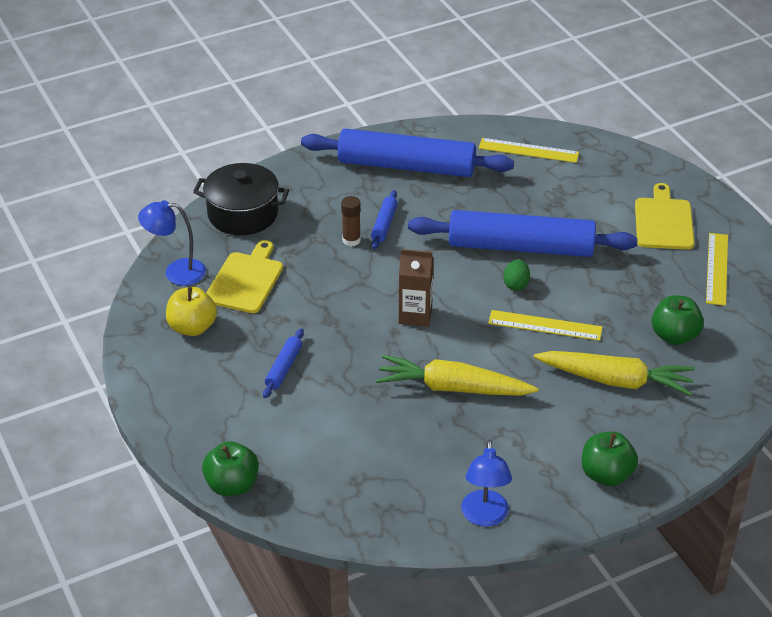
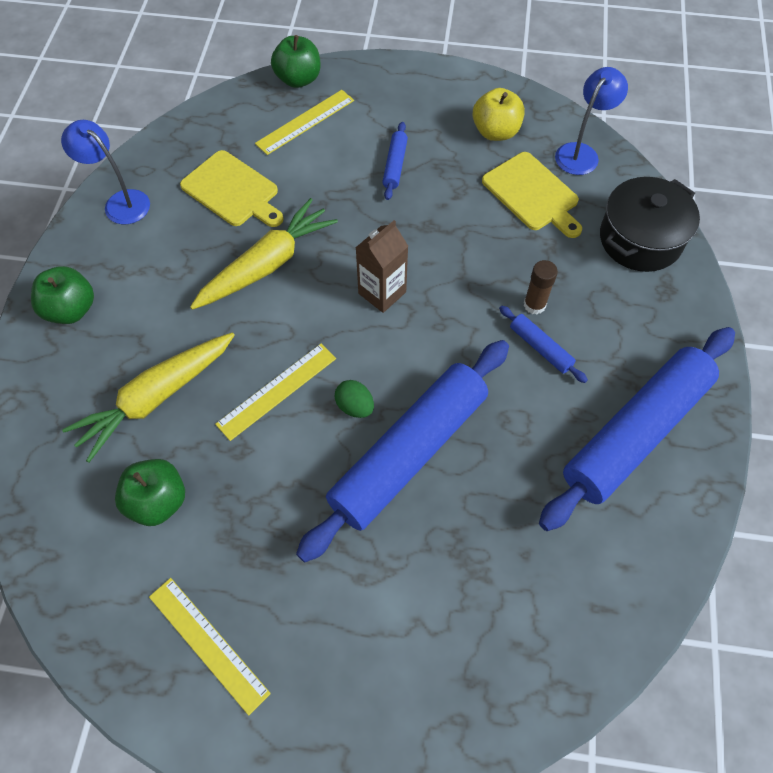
camera: 125 degrees right, 20 degrees up
blue rolling pin [263,328,304,398] -> blue rolling pin turned 45 degrees clockwise [382,122,408,200]
yellow ruler [479,138,579,163] -> yellow ruler moved to [255,90,354,155]
yellow cutting board [635,183,695,250] -> yellow cutting board moved to [180,150,284,227]

